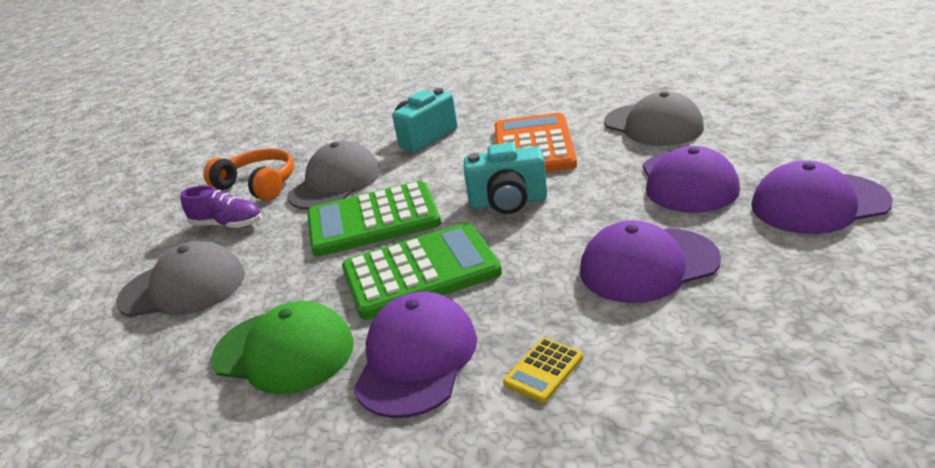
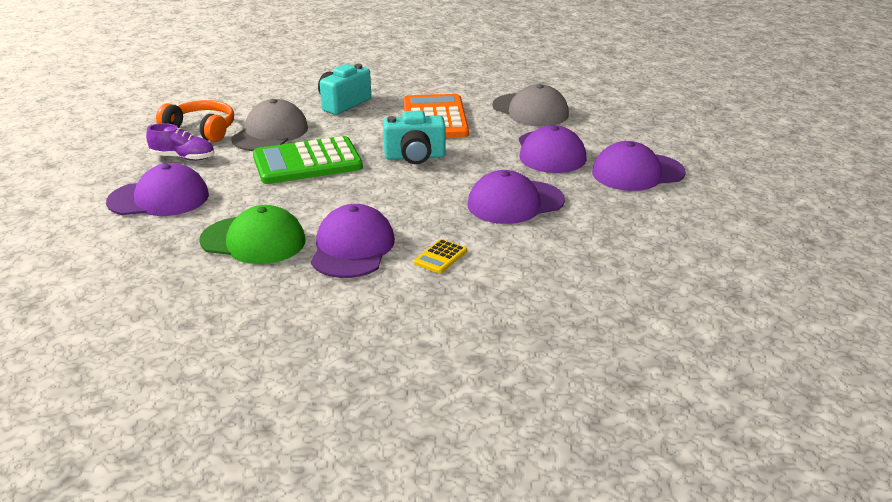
camera: 10 degrees left, 0 degrees up
grey cap [116,241,245,317] -> purple cap [106,163,209,216]
green calculator [342,223,502,320] -> none

